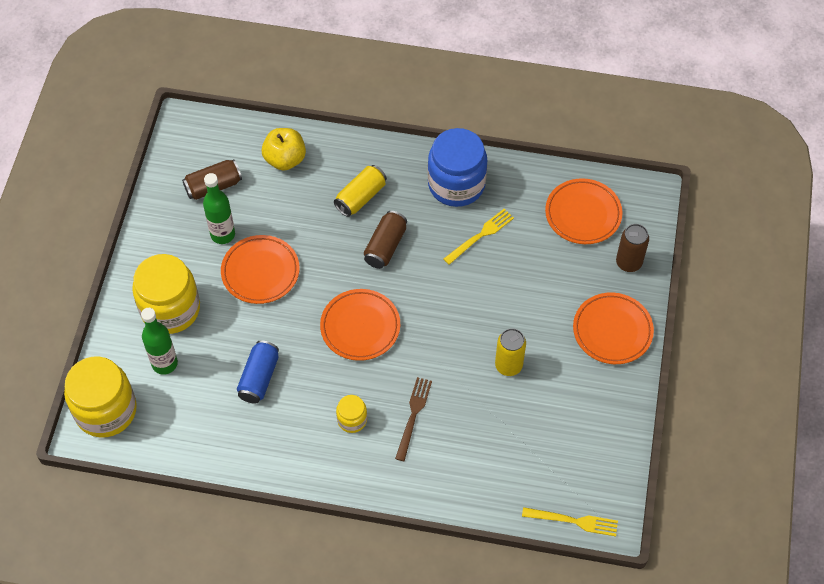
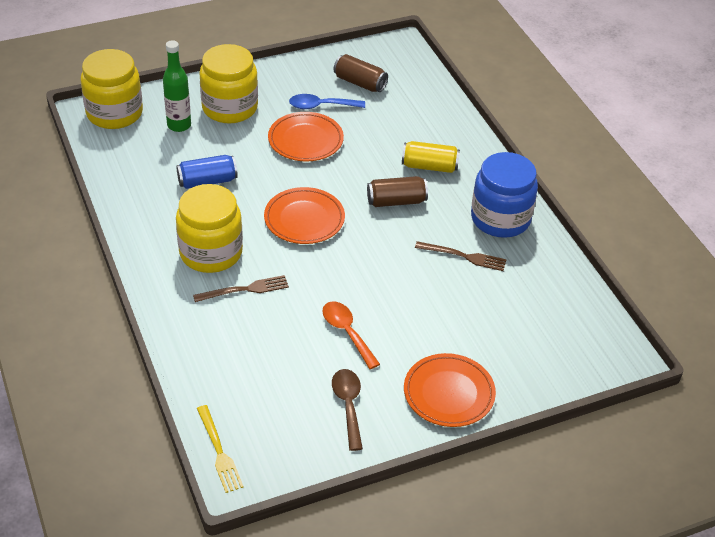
camera: 55 degrees right, 15 degrees down
green bottle [203,173,235,244] -> blue spoon [289,94,365,109]
yellow apple [262,128,306,170] -> none
yellow jar [336,395,367,433] -> yellow jar [176,184,243,273], size x2.10
yellow fork [444,209,514,265] -> brown fork [415,241,507,271]
yellow can [495,328,526,376] -> orange spoon [322,301,380,369]
orange plate [545,178,622,244] -> none
brown can [616,224,649,272] -> none
none -> brown spoon [332,369,363,451]

